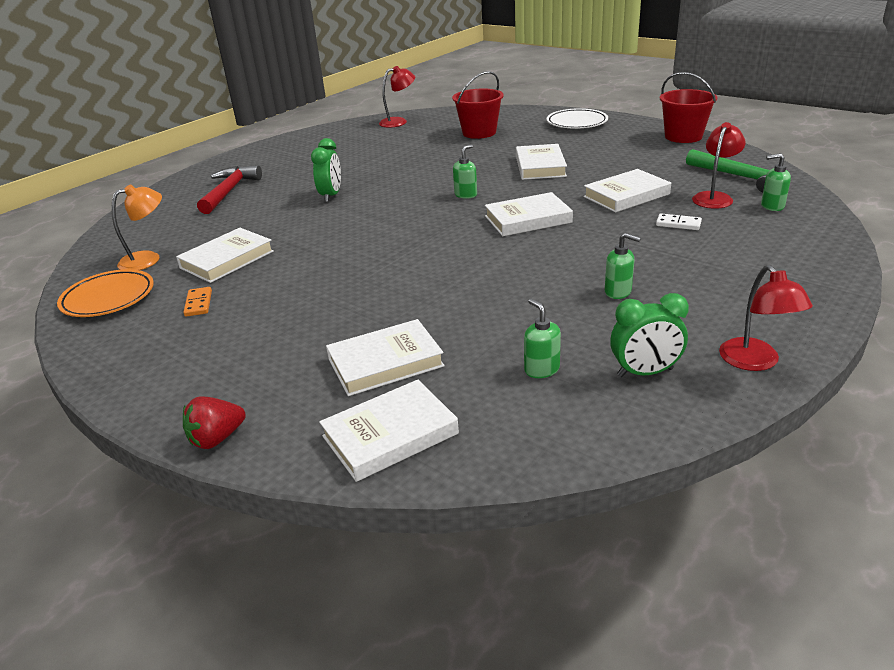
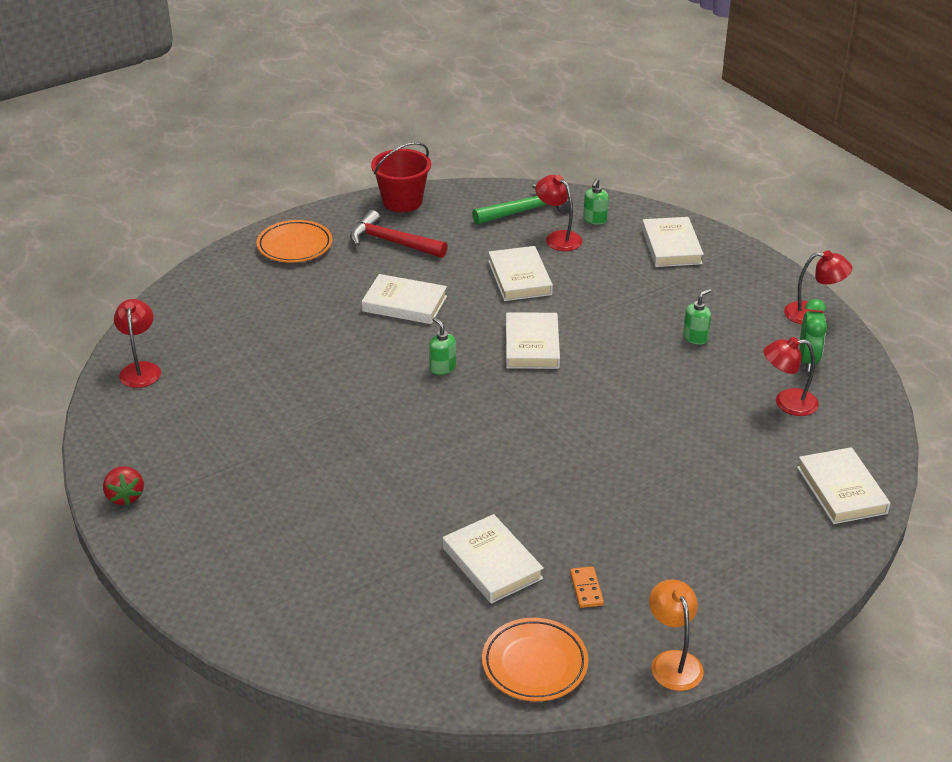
camera: 75 degrees left, 5 degrees up
orange lamp [111,185,162,270] -> orange lamp moved to [649,580,704,691]
orange domino [183,287,212,317] -> orange domino turned 75 degrees clockwise [570,566,604,608]
red strawberry [183,396,246,449] -> red strawberry moved to [103,466,144,505]
red hammer [197,165,262,214] -> red hammer moved to [350,210,448,258]
green clock [311,138,341,202] -> none
white book [326,319,445,396] -> white book moved to [642,217,704,267]
red bucket [452,71,504,139] -> none
green soap dispenser [524,299,561,378] -> red lamp [764,337,819,416]
white plate [546,108,608,129] -> orange plate [257,220,332,262]
white domino [656,213,702,230] -> none

